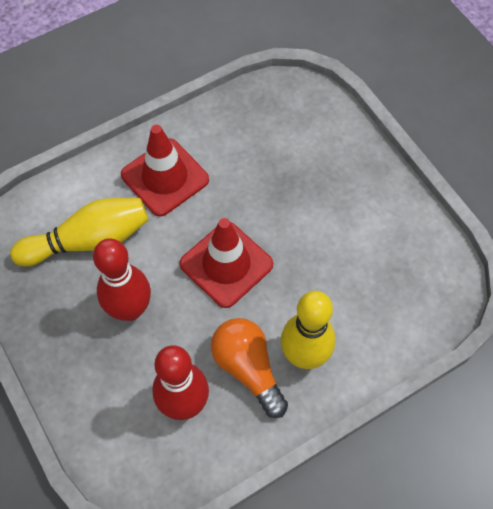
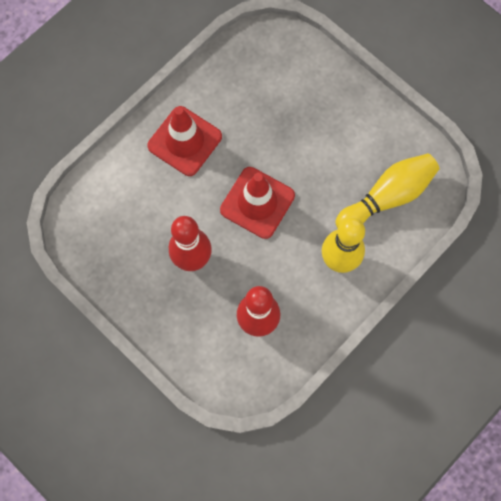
camera: 15 degrees left, 10 degrees up
yellow bowling pin [10,198,149,266] -> yellow bowling pin moved to [335,153,439,228]
orange light bulb [211,318,288,418] -> none

